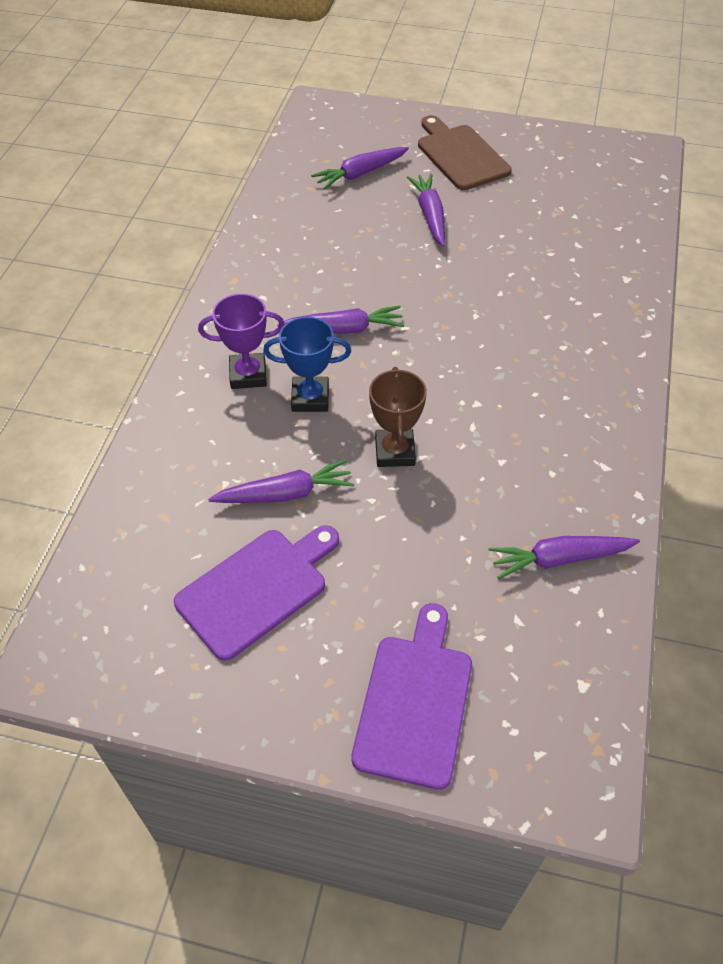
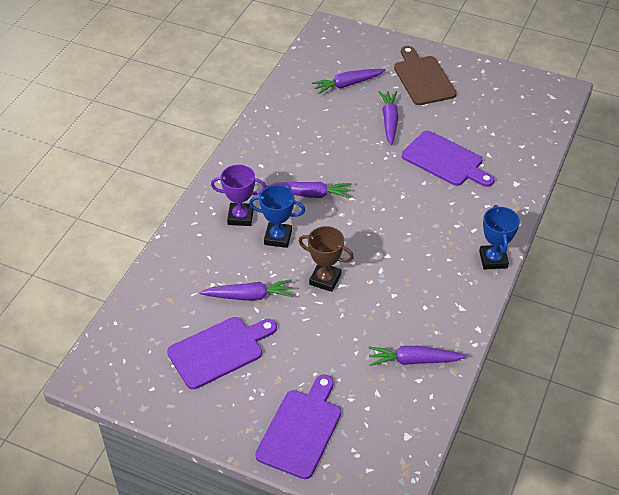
camera: 10 degrees right, 5 degrees down
brown trophy [369,367,427,467] -> brown trophy turned 75 degrees counterclockwise [299,226,354,292]
none -> purple cutting board [402,131,495,187]
none -> blue trophy [479,205,520,270]

